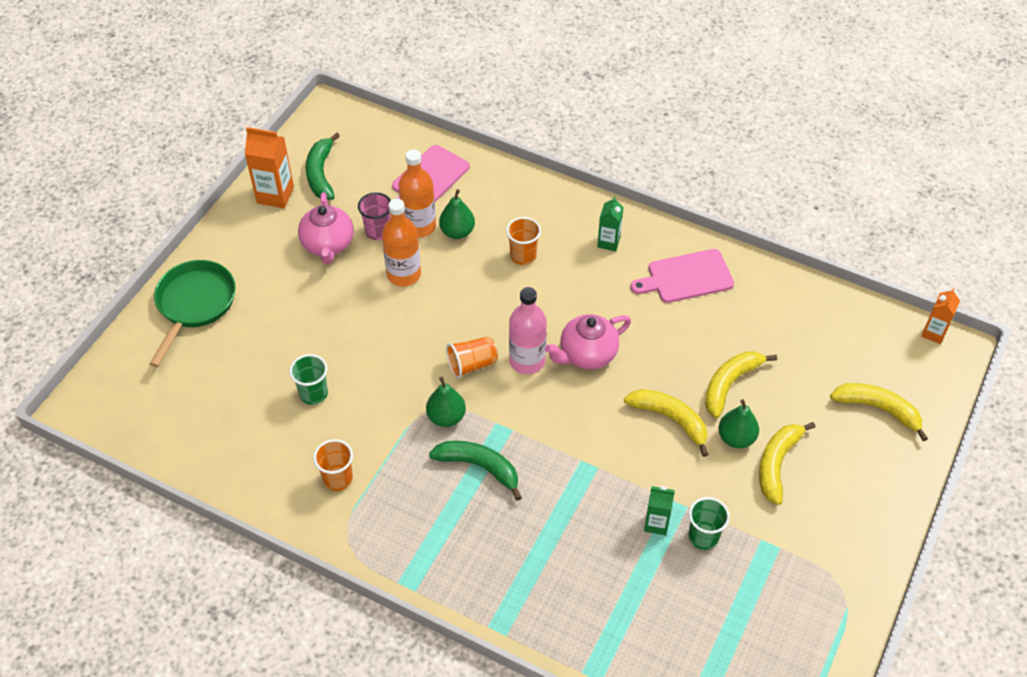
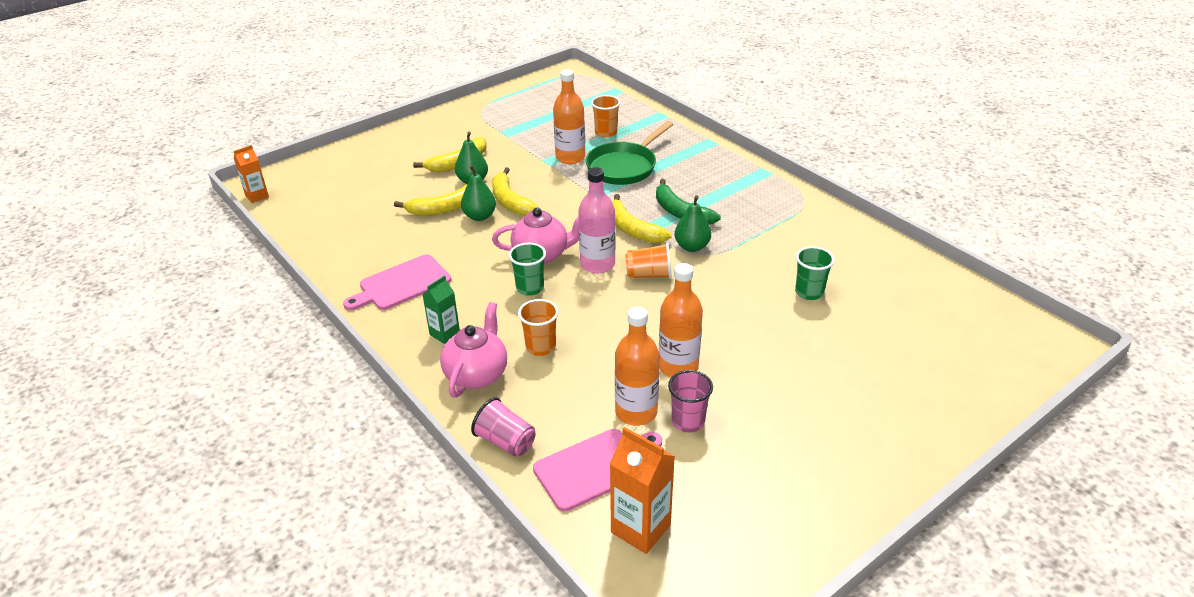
camera: 155 degrees left, 15 degrees down
green pan [149,260,236,367] -> green pan moved to [585,121,673,185]
orange carton [245,127,294,208] -> orange carton moved to [610,427,675,554]
pink teapot [298,192,354,264] -> pink teapot moved to [440,302,507,397]
green banana [306,132,340,200] -> none
orange cup [313,439,353,491] -> orange cup moved to [591,95,620,138]
green pear [439,189,475,239] -> green pear moved to [461,165,496,221]
pink cutting board [630,249,734,303] -> pink cutting board turned 135 degrees clockwise [343,254,451,310]
green carton [644,486,675,535] -> orange bottle [553,69,585,164]
green cup [689,497,730,550] -> green cup moved to [509,243,546,296]
yellow banana [830,383,928,441] -> yellow banana moved to [612,194,672,243]
none -> pink cup [471,397,536,457]

